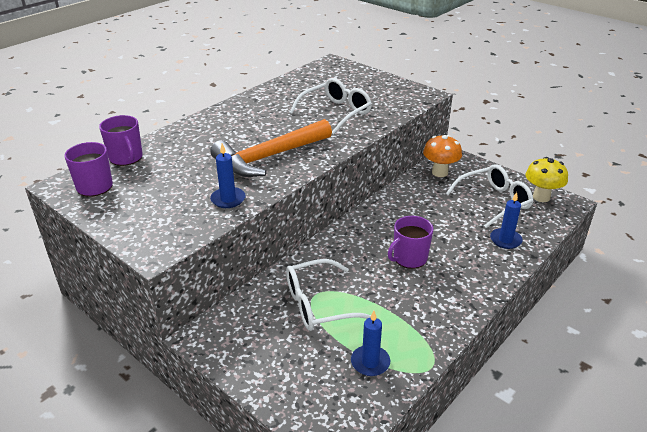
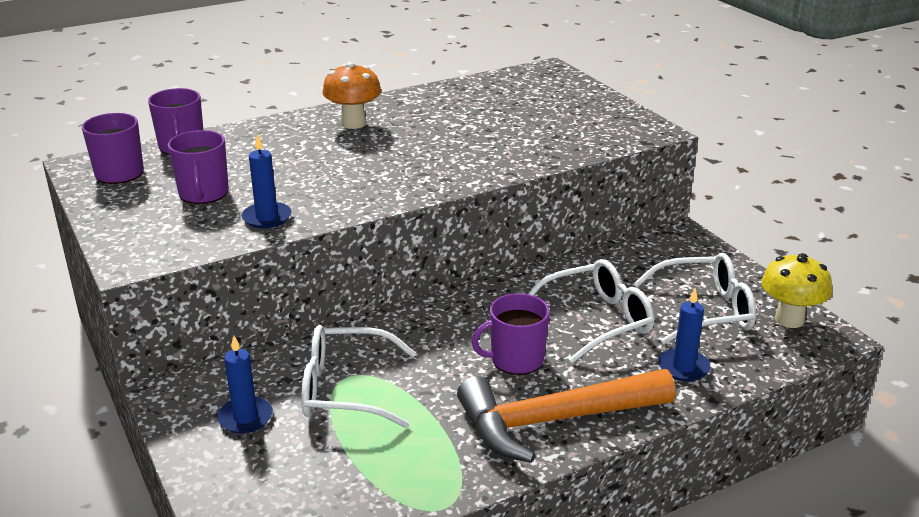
camera: 20 degrees right, 5 degrees down
orange hammer [210,119,332,177] -> orange hammer moved to [457,369,676,463]
white glasses [289,78,372,135] -> white glasses moved to [528,259,654,363]
blue candle [351,311,390,376] -> blue candle moved to [217,336,273,434]
orange mushroom [423,135,462,177] -> orange mushroom moved to [322,62,381,129]
none -> purple mug [168,130,229,204]

